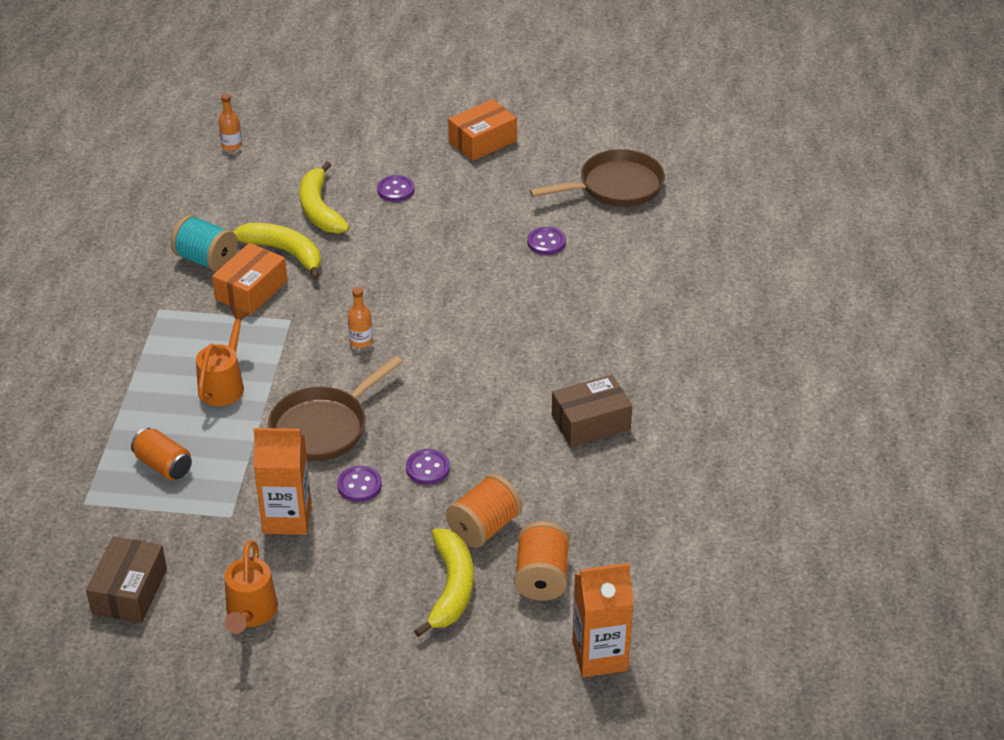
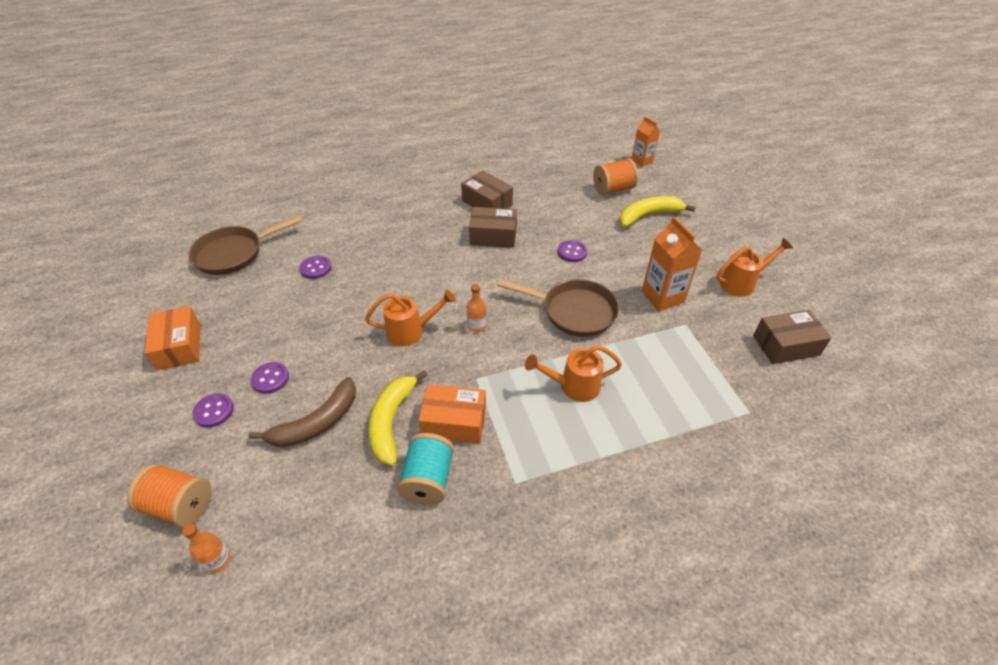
camera: 115 degrees left, 5 degrees up
orange can [131,428,192,480] -> none
yellow banana [299,161,350,233] -> brown banana [248,377,356,447]
purple button [337,466,382,502] -> purple button moved to [193,393,234,428]
orange spool [446,474,522,548] -> orange spool moved to [127,464,211,527]
orange box [448,99,517,161] -> orange box turned 45 degrees clockwise [145,306,200,371]
brown pan [529,149,665,207] -> brown pan turned 75 degrees counterclockwise [189,216,302,275]
orange carton [572,563,634,677] -> orange carton [632,117,660,167], size x0.64
none -> orange watering can [365,289,456,346]
none -> brown box [469,207,517,248]

